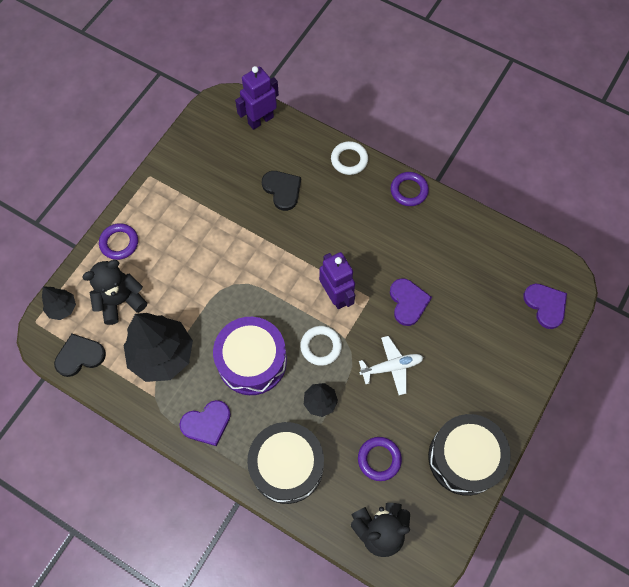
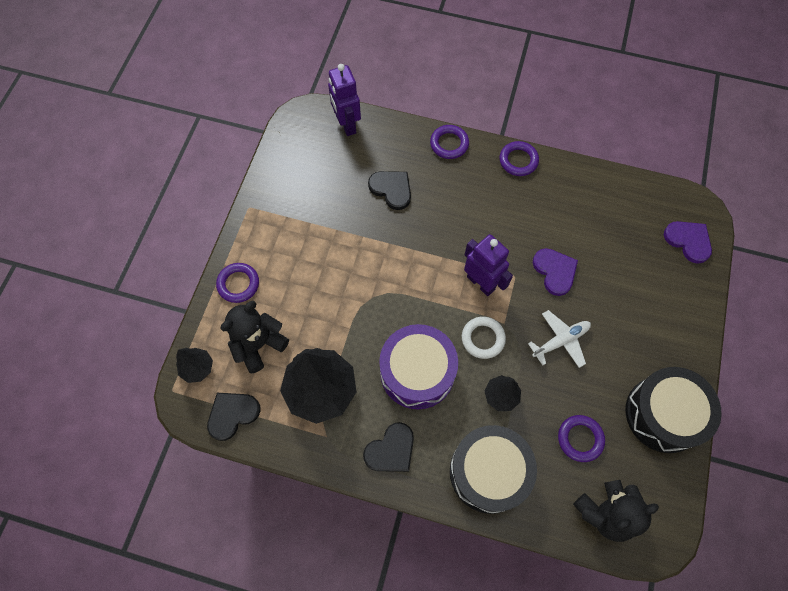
camera: 15 degrees left, 0 degrees up
purple heart [179,400,231,446] -> black heart [363,422,414,472]
purple robot [235,66,279,130] -> purple robot turned 60 degrees counterclockwise [328,64,361,136]
white ring [331,141,368,175] -> purple ring [430,125,469,159]

